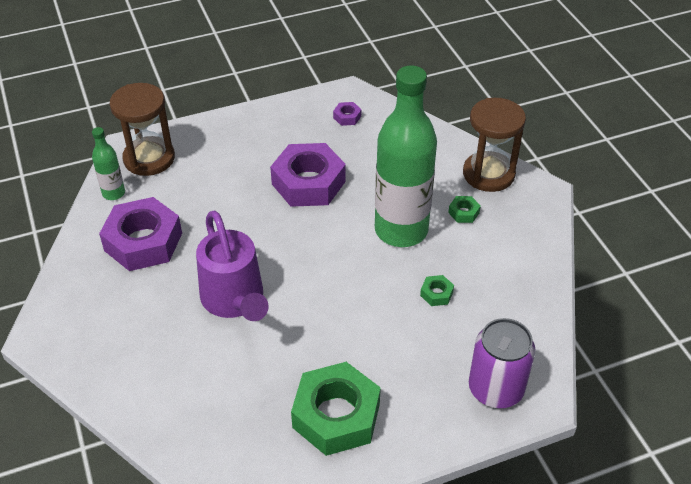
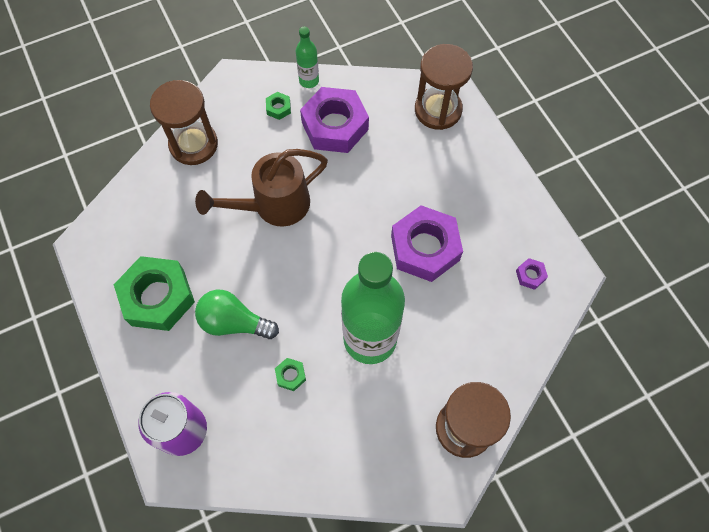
camera: 85 degrees right, 20 degrees up
green bottle [92,127,125,200] -> green bottle moved to [296,27,319,88]
purple watering can [196,210,269,321] -> brown watering can [195,149,328,226]
green nut [448,196,481,223] -> green nut moved to [266,92,291,120]
none -> brown hourglass [150,80,218,165]
none -> green light bulb [195,290,279,339]

